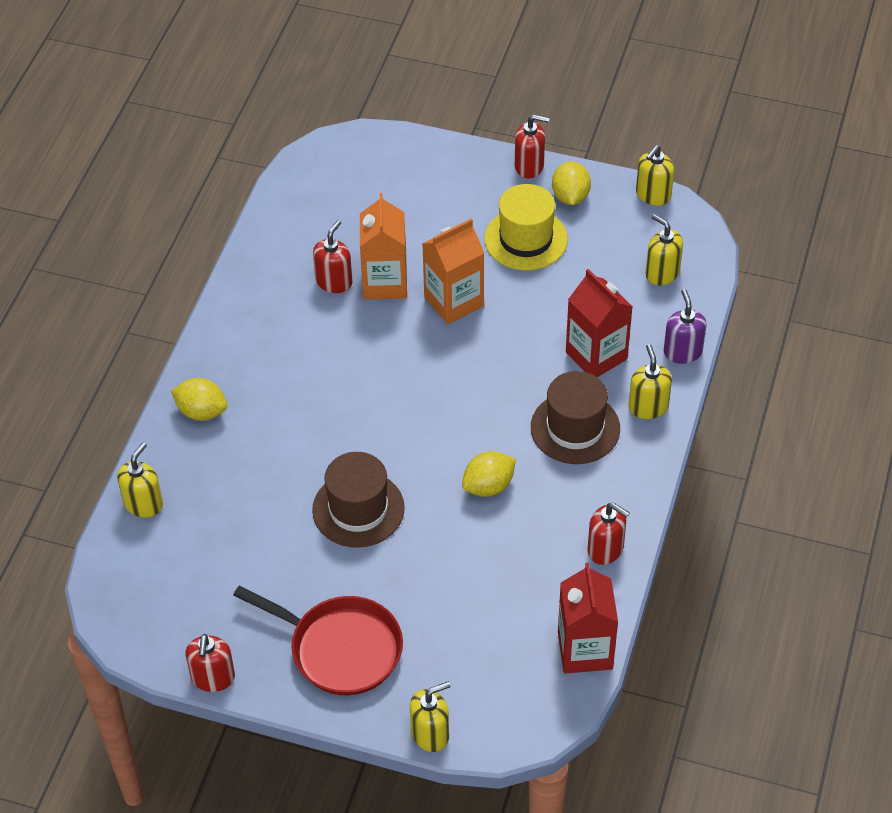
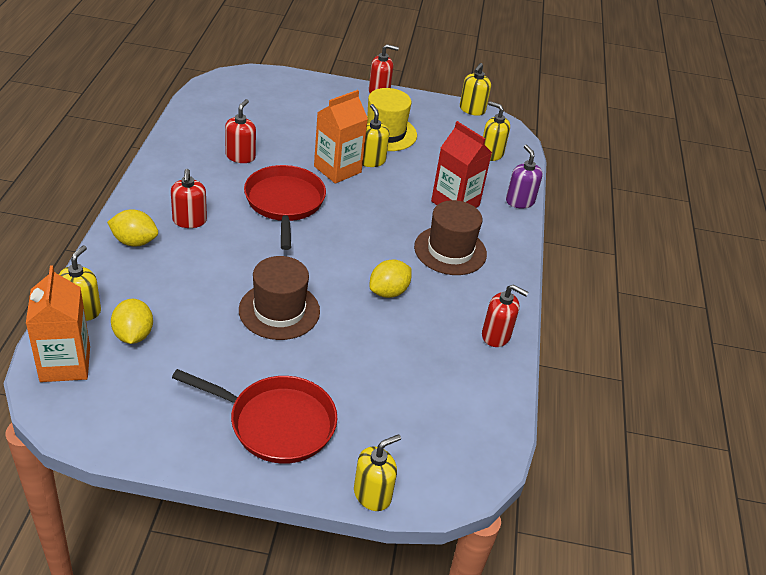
camera: 15 degrees left, 10 degrees down
red soap dispenser [186,634,235,692] -> red soap dispenser moved to [171,169,207,228]
orange carton [360,193,407,300] -> orange carton moved to [26,265,90,382]
yellow lemon [552,161,591,205] -> yellow lemon moved to [111,299,153,344]
red carton [558,563,618,674] -> none
yellow soap dispenser [629,344,672,419] -> yellow soap dispenser moved to [362,104,390,167]
none -> red pan [244,165,326,250]

